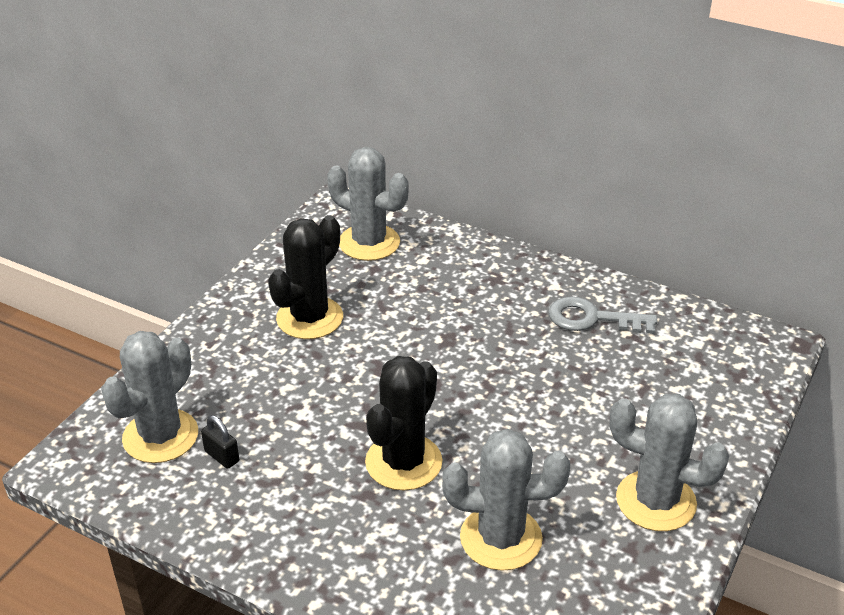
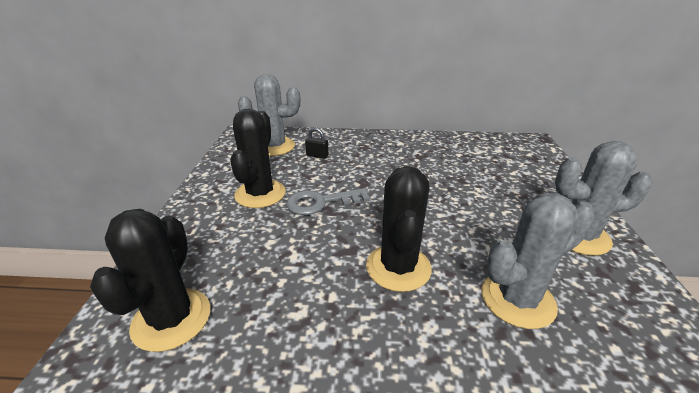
camera: 25 degrees left, 5 degrees down
grey cactus [101,331,198,463] -> black cactus [90,209,210,352]
black padlock [201,415,239,469] -> black padlock moved to [305,127,329,158]
grey key [548,297,657,334] -> grey key moved to [286,188,370,215]

